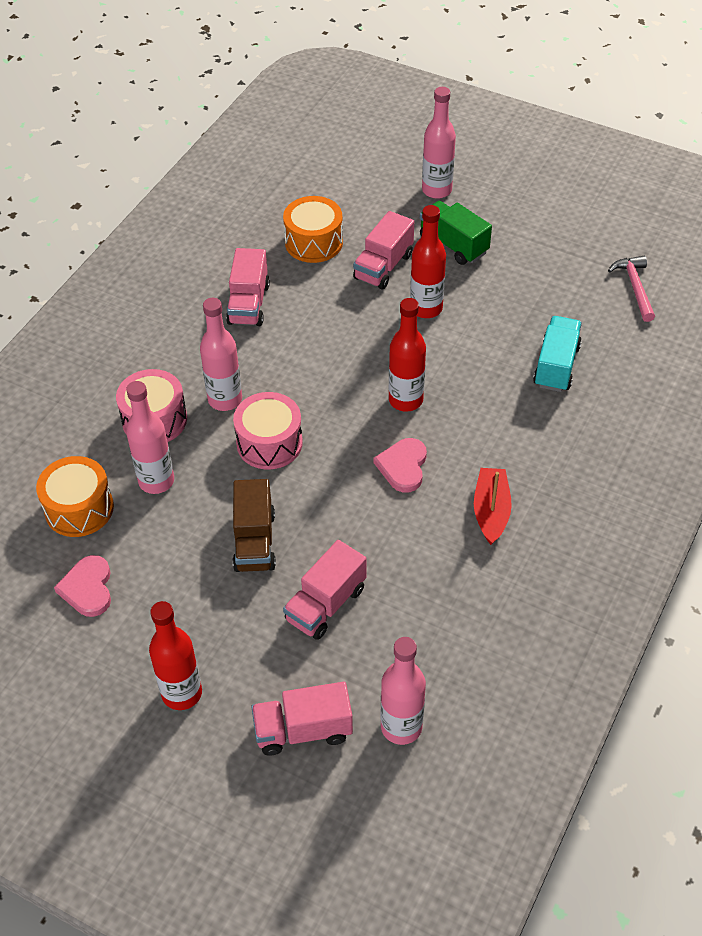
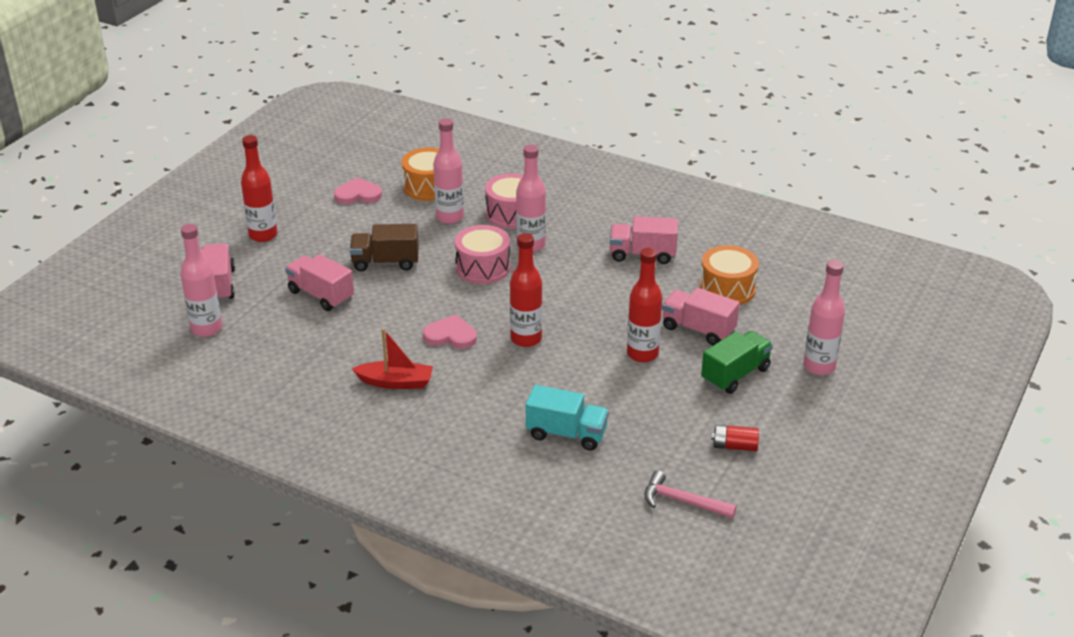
camera: 90 degrees right, 15 degrees down
pink hammer [608,256,655,322] -> pink hammer turned 150 degrees counterclockwise [645,470,737,519]
none -> red battery [711,425,759,451]

